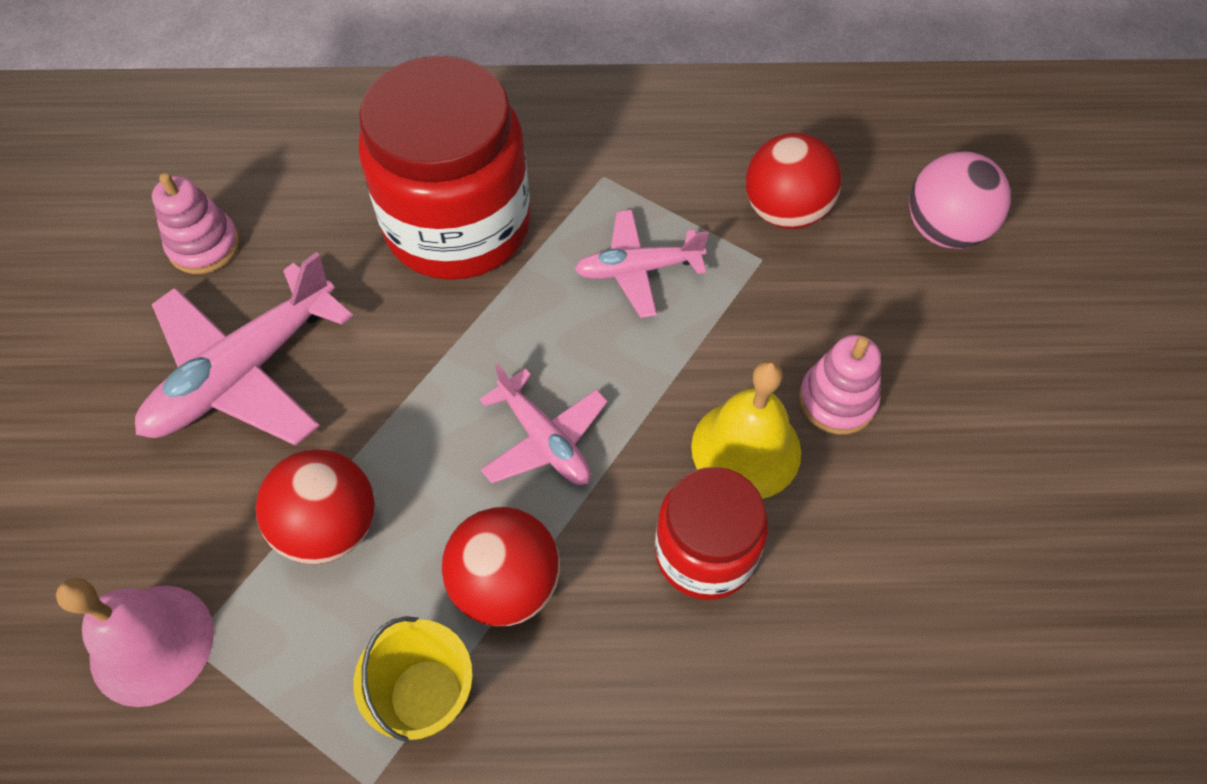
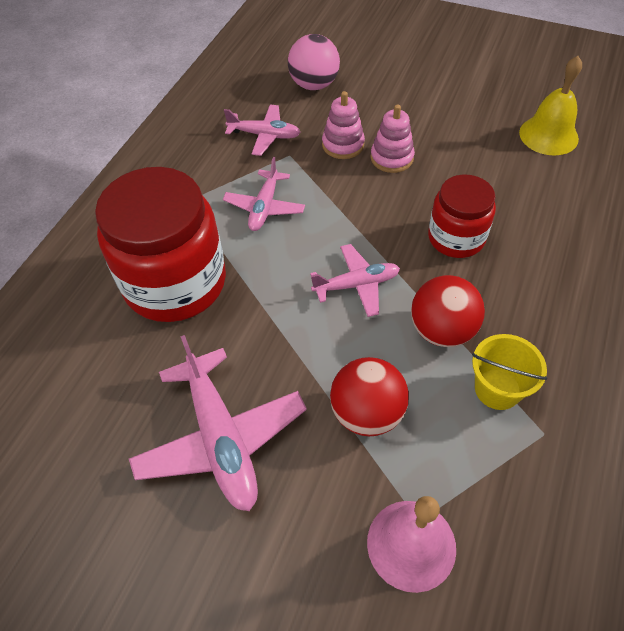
camera: 65 degrees left, 5 degrees down
pink stacking toy [152,173,240,274] -> pink stacking toy moved to [322,91,365,159]
yellow bell [691,360,801,499] -> yellow bell moved to [519,56,582,155]
red ball [746,133,842,229] -> pink plane [224,105,301,156]

